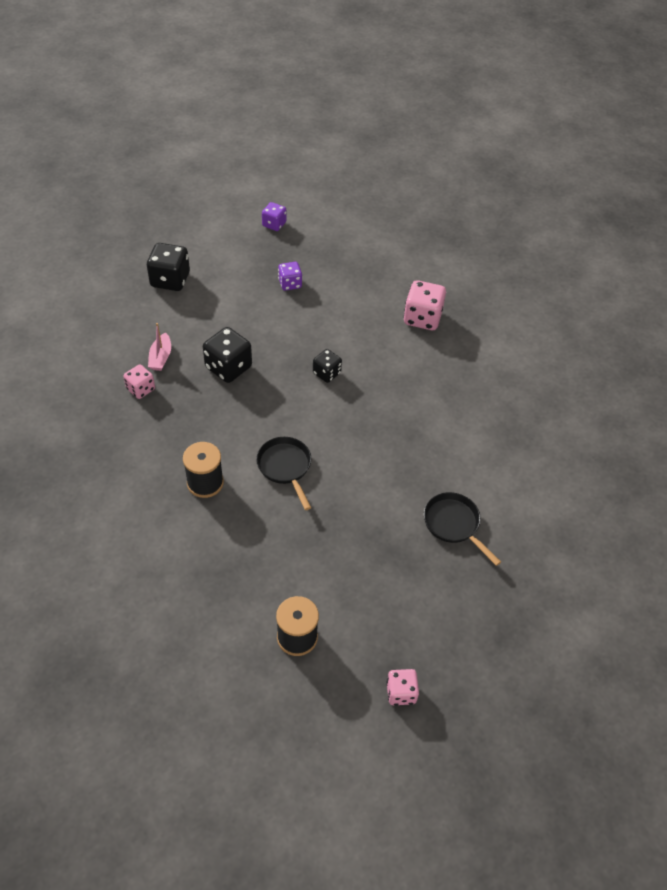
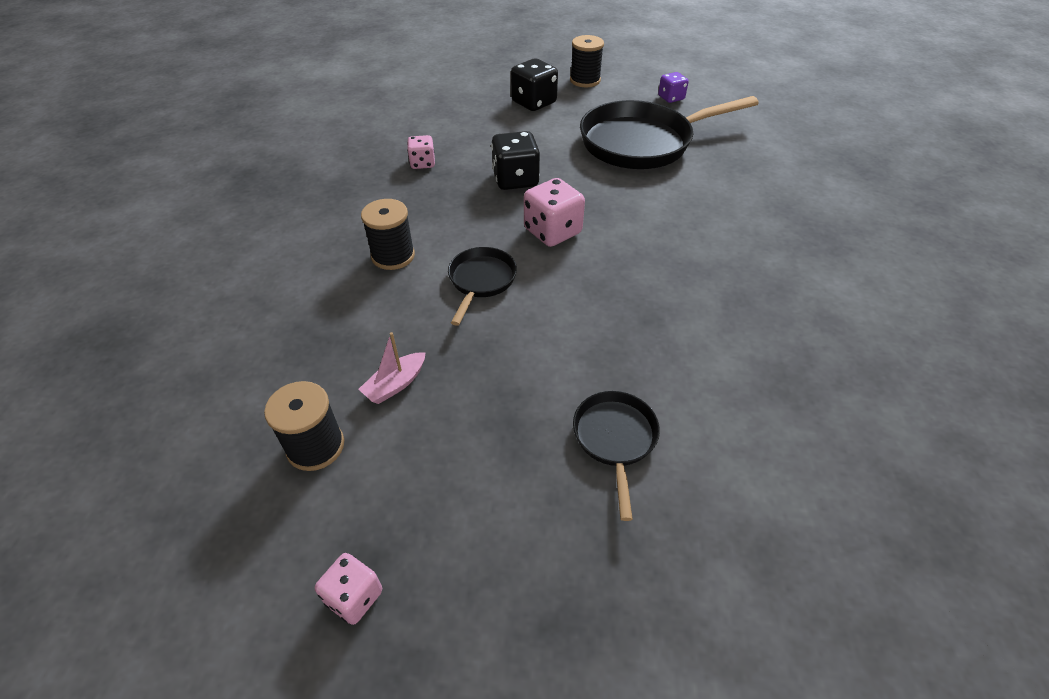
camera: 40 degrees right, 5 degrees down
pink boat [148,323,171,371] -> pink boat moved to [358,332,426,404]
purple dice [278,262,302,291] -> black pan [580,96,759,169]
black dice [313,349,342,383] -> none
pink dice [404,280,446,330] -> pink dice moved to [524,178,585,247]
none -> black spool [570,35,604,87]

